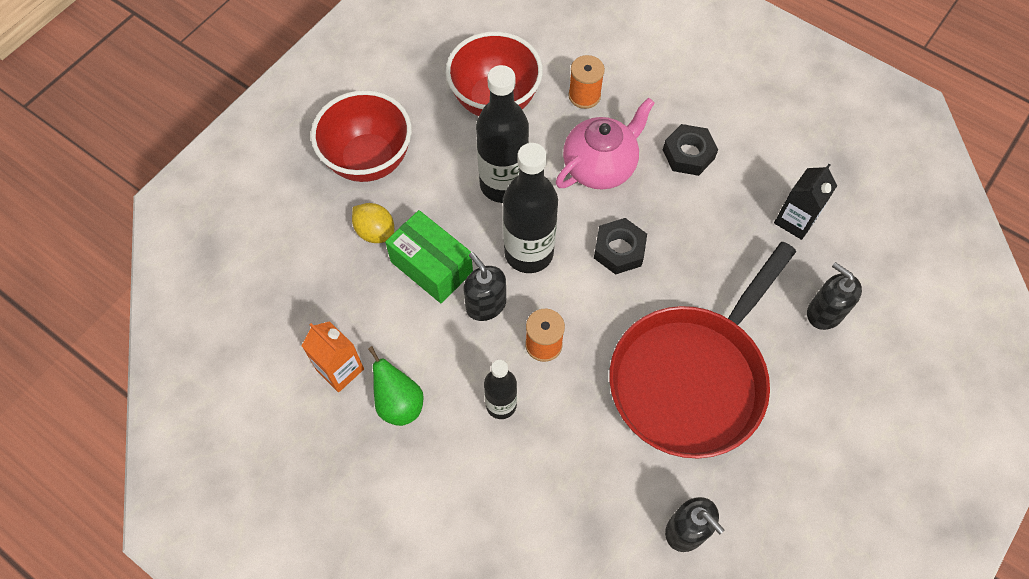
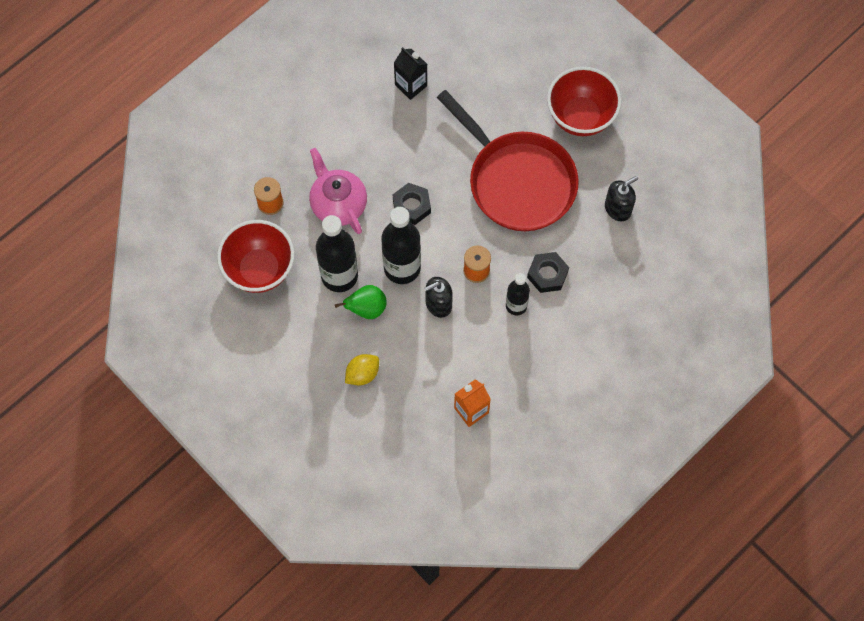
camera: 80 degrees left, 5 degrees up
red bowl [311,90,412,182] -> red bowl moved to [547,66,622,136]
green pear [368,346,424,426] -> green pear moved to [335,285,387,319]
green box [385,210,473,303] -> none
black nut [663,124,718,176] -> black nut moved to [527,252,569,293]
black soap dispenser [807,262,862,330] -> none

